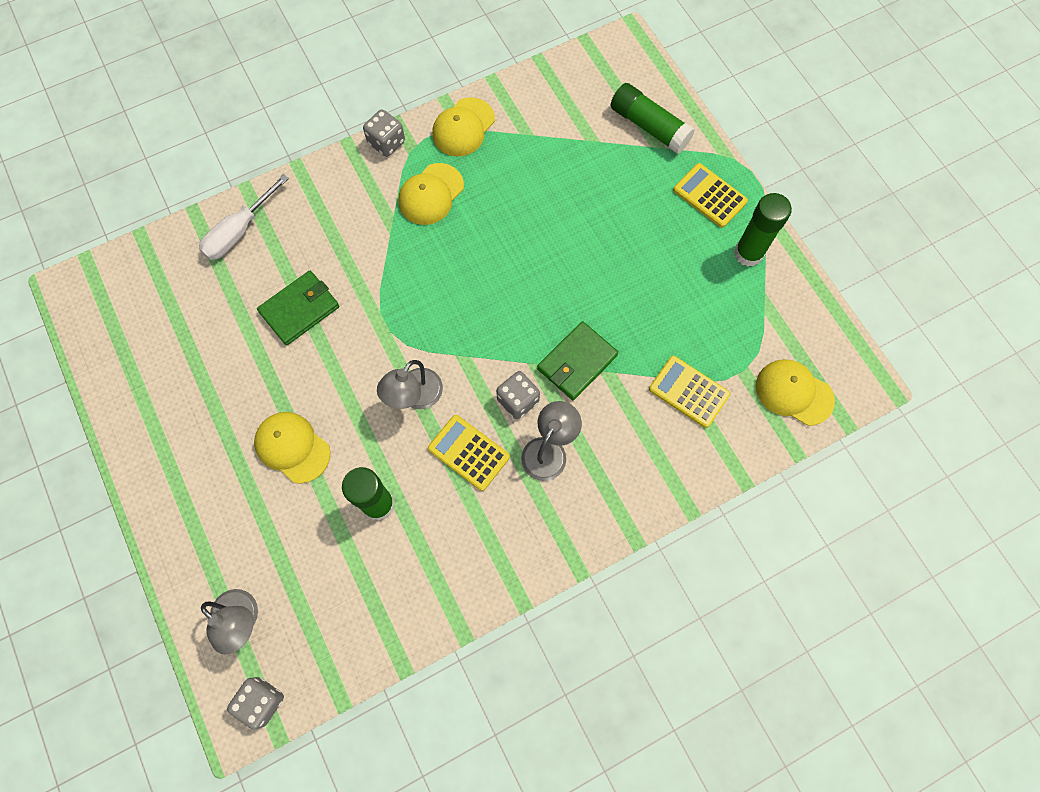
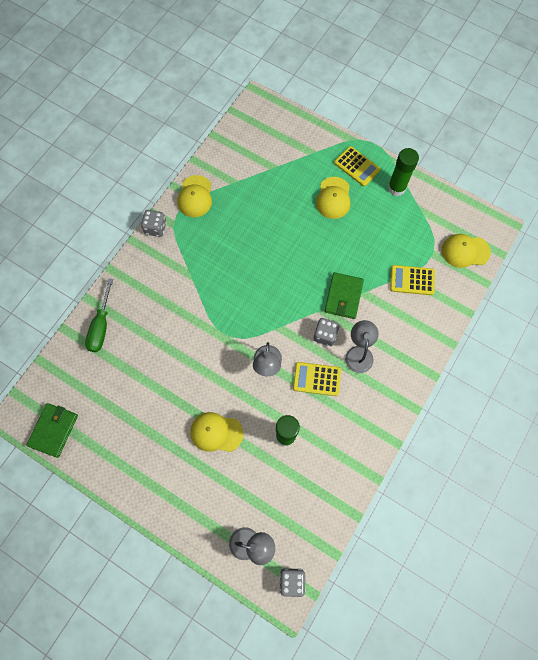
camera: 30 degrees left, 0 degrees up
white screwdriver [199,174,289,260] -> green screwdriver [85,278,113,352]
green wallet [257,271,340,345] -> green wallet moved to [26,403,78,458]
yellow cap [398,163,464,225] -> yellow cap moved to [316,177,350,219]
green glue stick [611,83,695,154] -> none
yellow calculator [673,163,748,228] -> yellow calculator turned 150 degrees counterclockwise [334,146,380,186]

